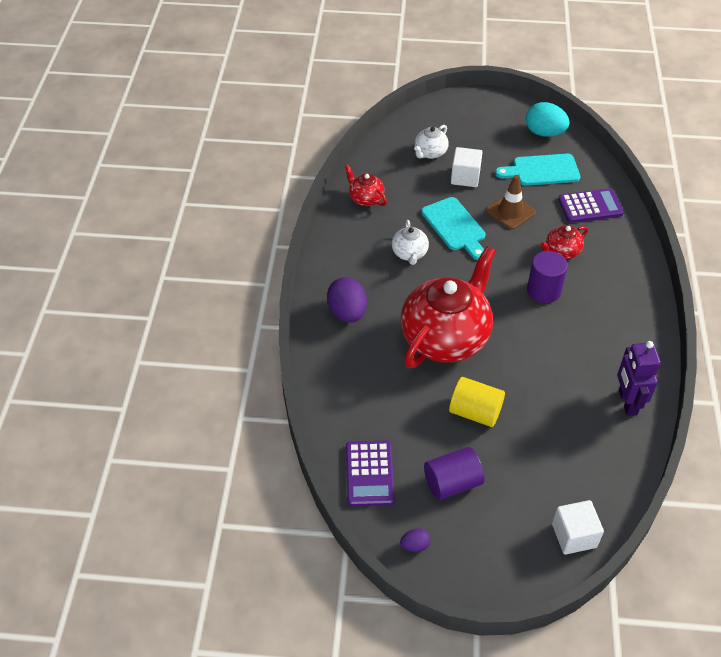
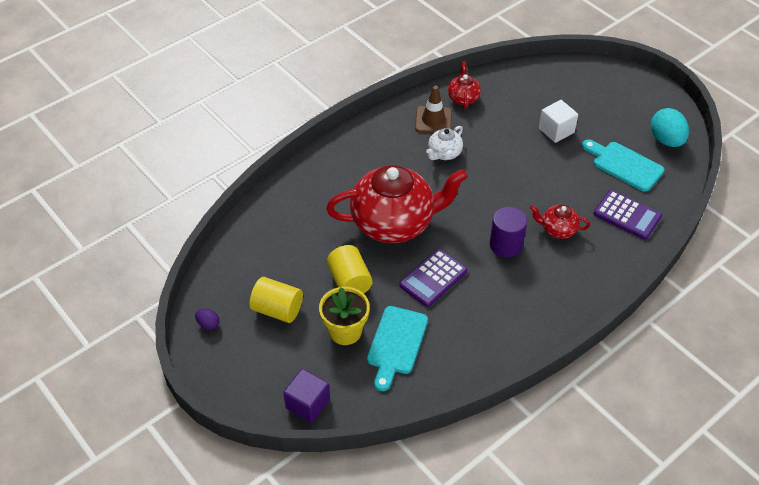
camera: 45 degrees right, 0 degrees up
purple egg [327,277,367,323] -> none
purple calculator [346,441,395,506] -> purple calculator moved to [399,249,467,307]
white teapot [414,125,449,159] -> none
turquoise cutting board [421,197,486,260] -> turquoise cutting board moved to [367,306,428,391]
purple cylinder [424,447,484,500] -> yellow cylinder [249,277,303,323]
brown traffic cone [486,175,536,230] -> brown traffic cone moved to [415,86,452,133]
white cube [552,500,604,555] -> purple cube [283,369,330,423]
purple robot [617,341,661,416] -> none
none -> yellow flower pot [319,287,370,345]

